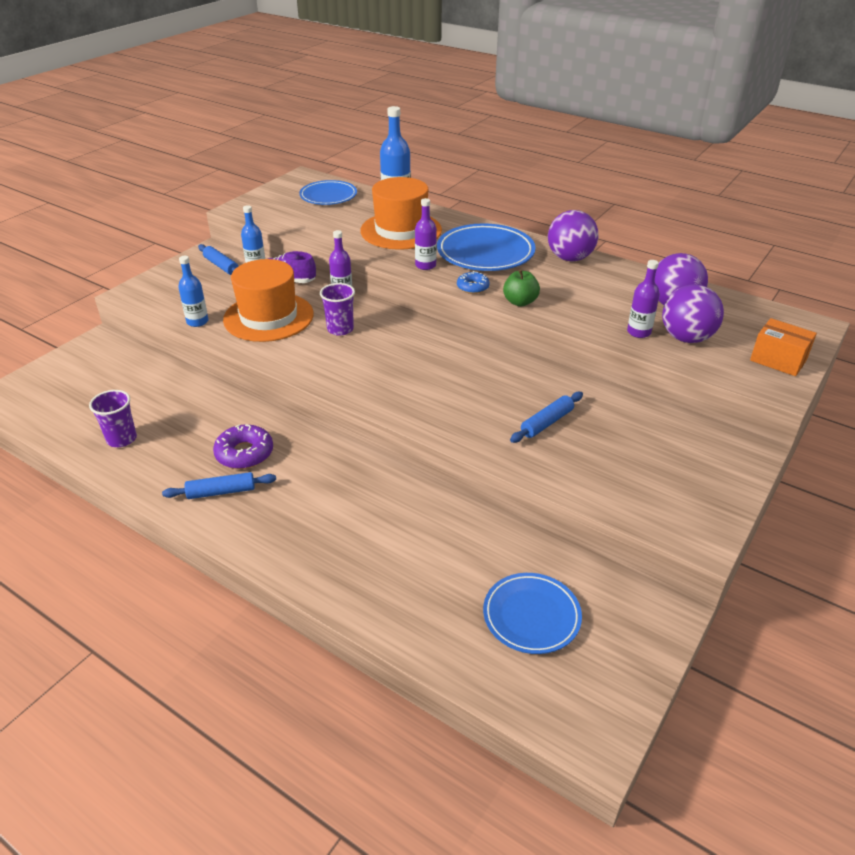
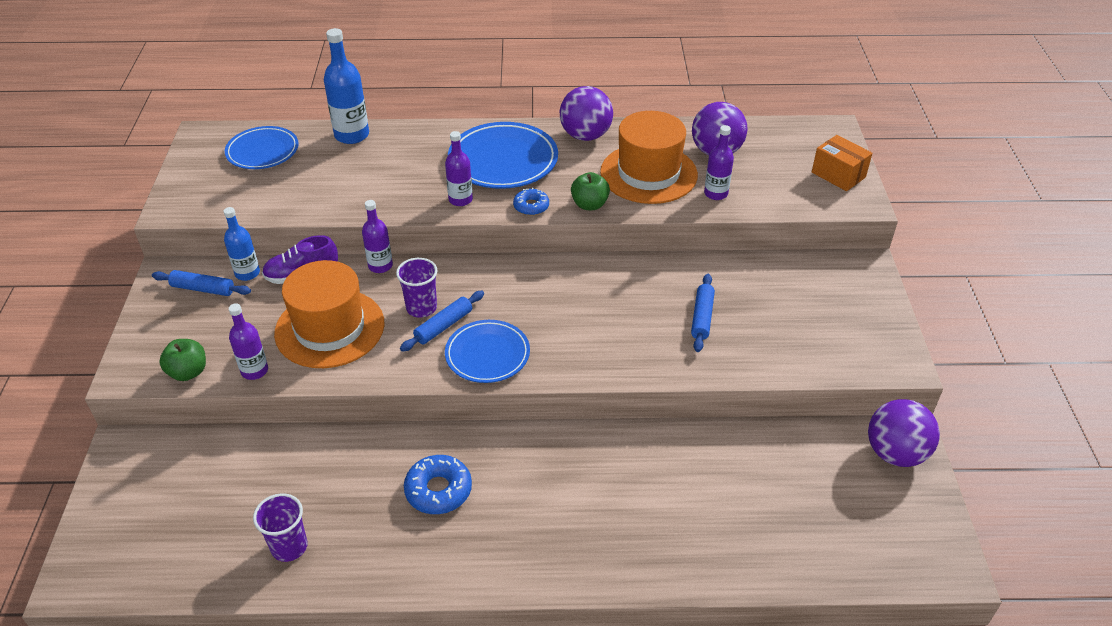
camera: 35 degrees left, 5 degrees up
blue rolling pin [162,472,276,499] -> blue rolling pin moved to [400,291,484,352]
blue bottle [178,256,209,327] -> purple bottle [229,303,268,380]
purple donut [213,424,273,469] -> blue donut [404,455,472,514]
orange hat [361,177,442,250] -> orange hat moved to [600,111,698,204]
blue plate [483,573,582,654] -> blue plate moved to [445,320,530,383]
purple ball [662,284,724,343] -> purple ball moved to [868,399,940,467]
orange box [750,318,817,376] -> orange box turned 45 degrees clockwise [812,135,872,191]
none -> green apple [159,339,206,381]

